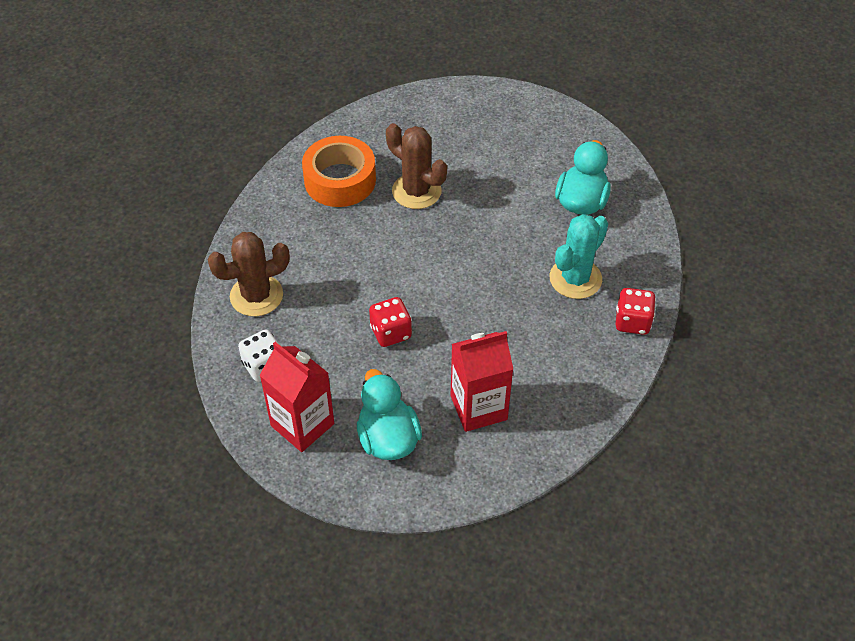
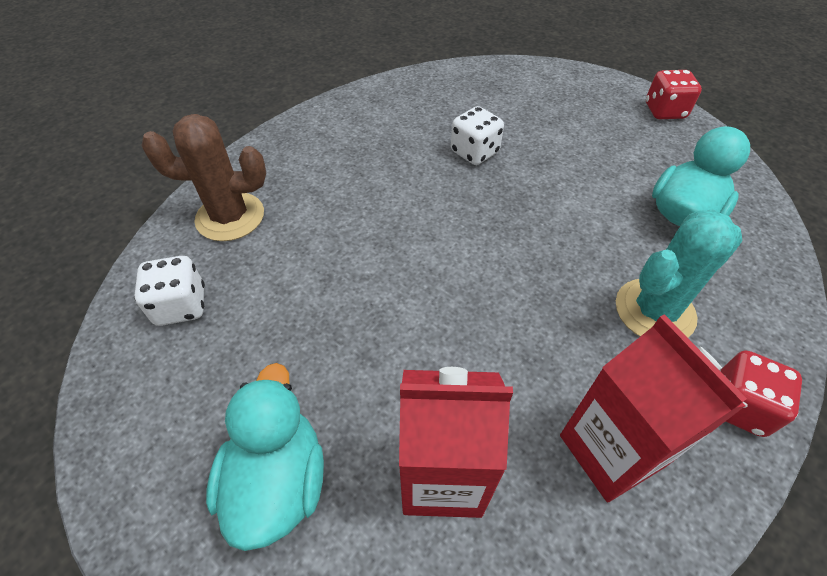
camera: 20 degrees right, 0 degrees up
red carton [260,342,334,452] -> red carton moved to [560,314,747,502]
orange tape [302,136,376,207] -> none
red dice [369,297,412,347] -> red dice moved to [646,70,702,119]
brown cactus [386,123,447,209] -> white dice [451,106,504,165]

